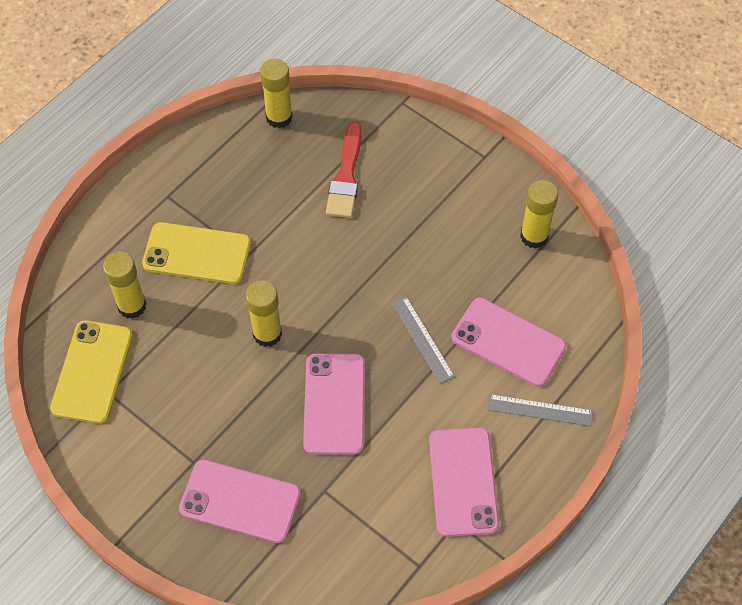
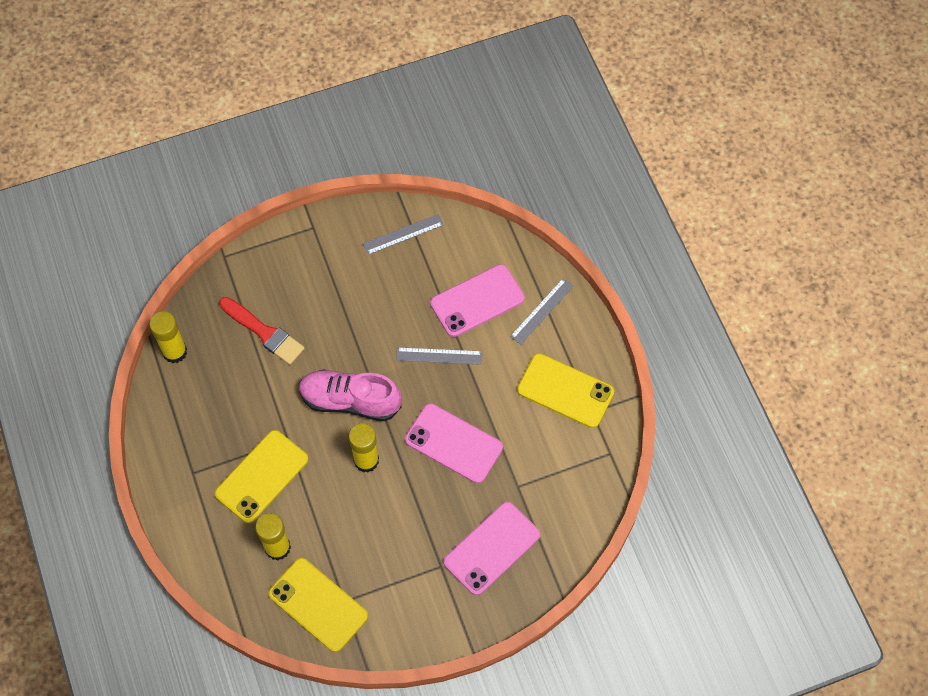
camera: 60 degrees left, 5 degrees up
pink phone [429,428,499,537] -> yellow phone [517,353,614,428]
yellow glue stick [520,180,558,249] -> grey ruler [363,214,443,255]
none -> pink shoe [299,369,402,421]

